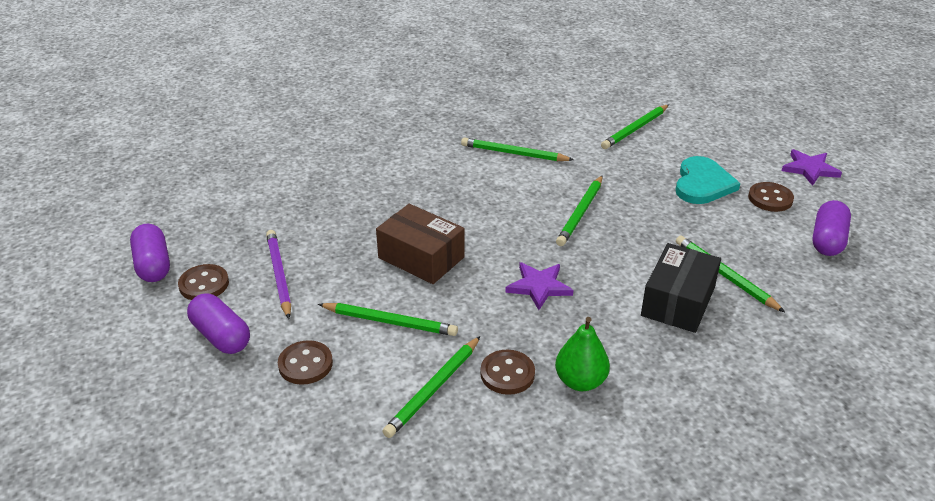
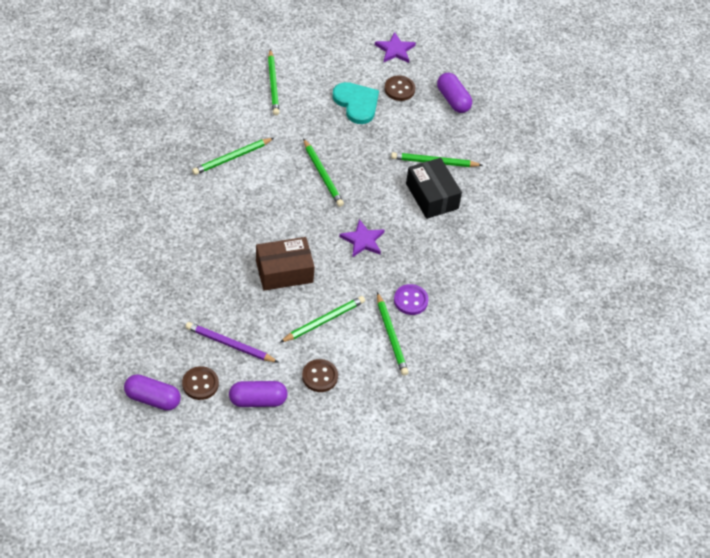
camera: 55 degrees left, 15 degrees up
brown button [480,350,535,395] -> purple button [394,284,429,315]
green pear [555,317,610,391] -> none

